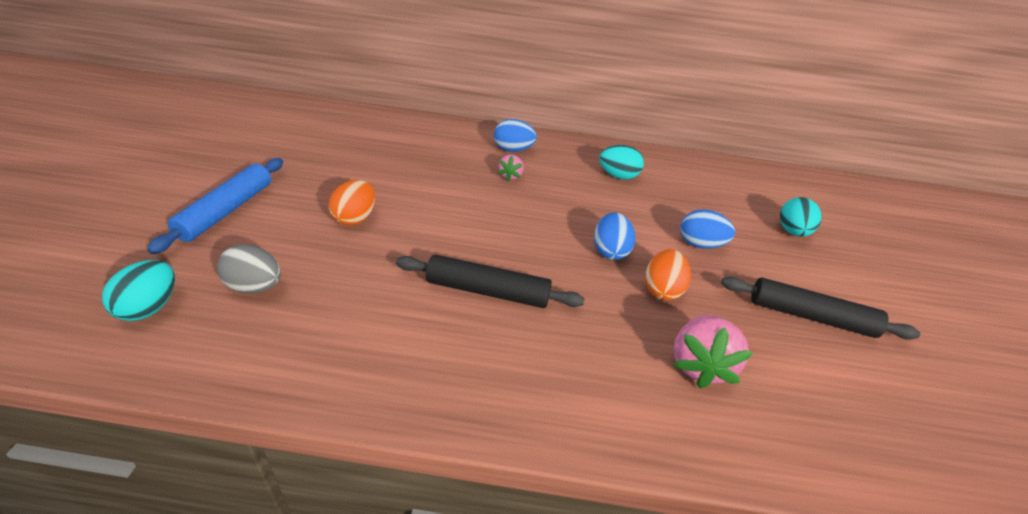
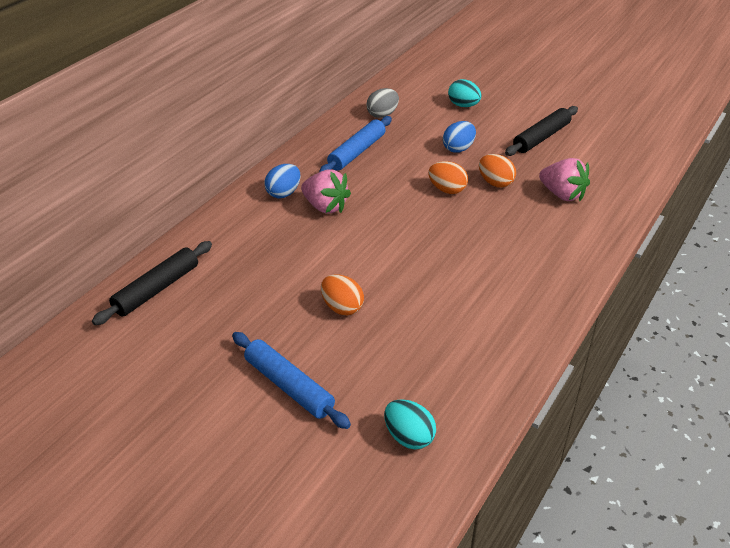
camera: 60 degrees left, 0 degrees up
grey egg [217,244,281,293] -> grey egg moved to [367,88,399,118]
black rolling pin [396,255,585,308] -> black rolling pin moved to [92,241,212,325]
pink strawberry [498,155,524,182] -> pink strawberry [301,170,351,214], size x1.86
blue egg [594,213,635,260] -> orange egg [428,161,468,194]
turquoise egg [599,145,644,180] -> blue rolling pin [319,116,392,172]

